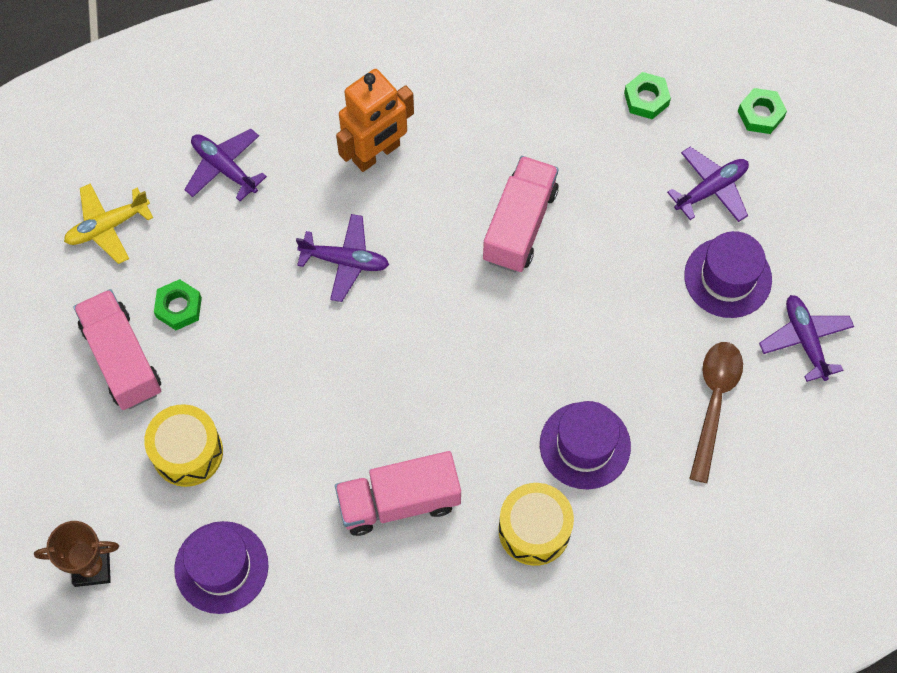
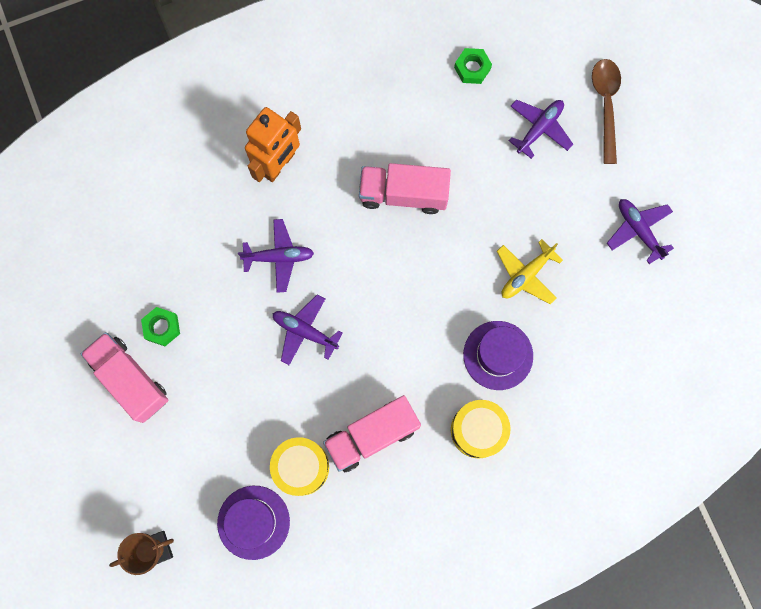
camera: 15 degrees left, 10 degrees up
yellow plane [64,183,153,264] -> yellow plane moved to [497,239,563,304]
yellow drum [144,404,223,487] -> yellow drum moved to [270,437,329,496]
purple plane [184,129,267,201] -> purple plane moved to [272,294,343,365]
pink truck [483,156,559,273] -> pink truck turned 90 degrees counterclockwise [359,163,451,214]
purple hat [684,231,772,318] -> none
brown spoon [689,342,743,483] -> brown spoon moved to [592,59,621,164]
green nut [738,88,787,134] -> none

